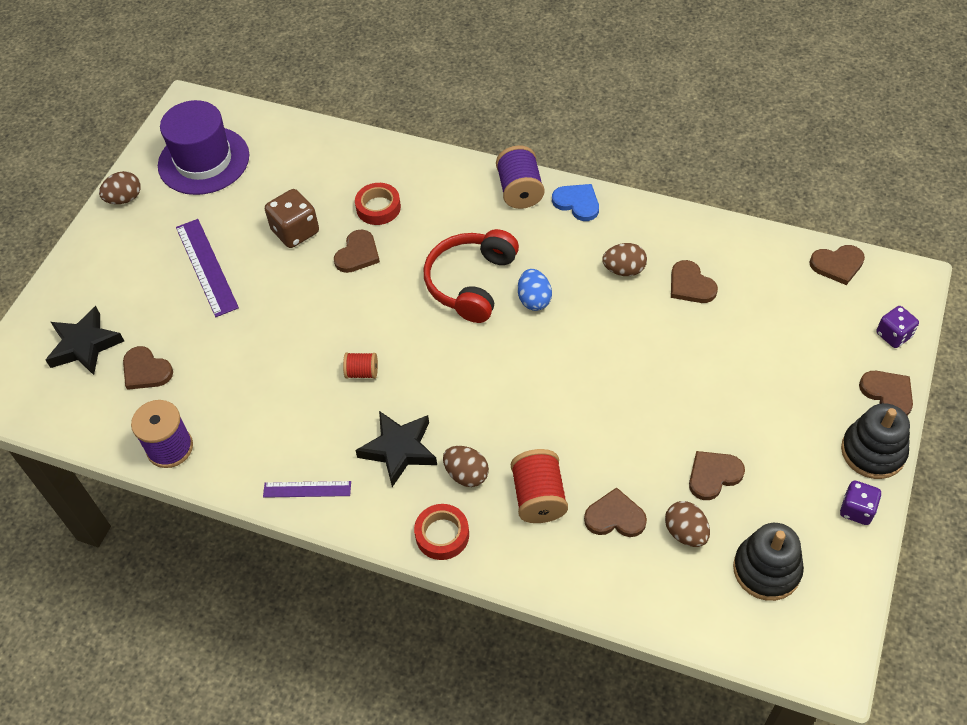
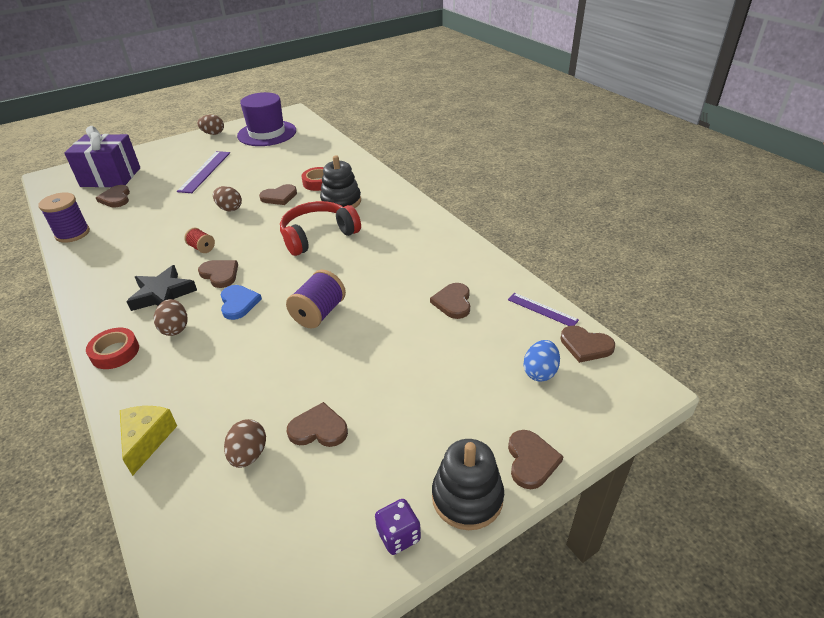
camera: 35 degrees right, 15 degrees down
black star [46,306,124,375] -> purple gift [64,126,140,187]
purple ruler [263,481,351,498] -> purple ruler moved to [508,293,579,326]
brown dice [265,189,319,248] -> none
purple spool [496,145,544,209] -> purple spool moved to [286,270,346,329]
red spool [511,449,568,523] -> none
blue egg [518,269,552,311] -> blue egg moved to [523,340,560,382]
blue heart [552,184,599,221] -> blue heart moved to [221,285,262,320]
brown heart [584,487,647,537] -> brown heart moved to [198,260,238,288]
brown egg [602,243,647,276] -> brown egg moved to [213,186,242,212]
black stacking toy [733,523,804,601] -> black stacking toy moved to [320,155,361,208]
purple dice [877,306,919,348] -> none
none -> yellow cheese [120,406,177,476]

